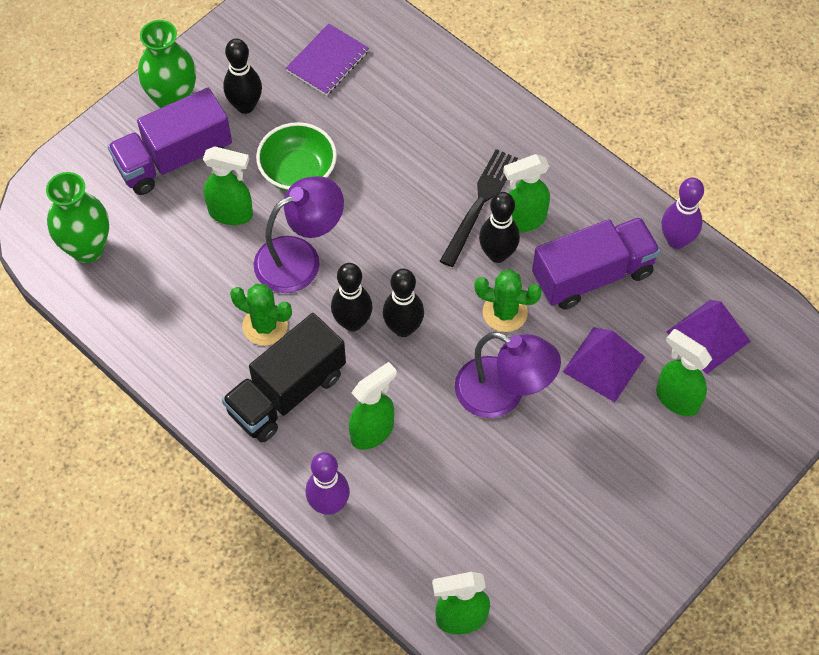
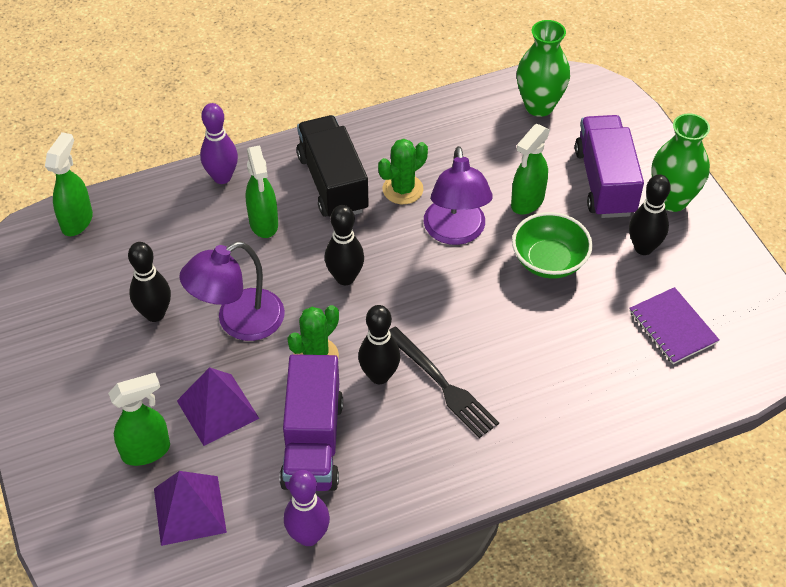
camera: 115 degrees right, 10 degrees down
black bowling pin [331,263,372,332] -> black bowling pin moved to [128,242,171,322]
green spray bottle [503,154,550,233] -> none

